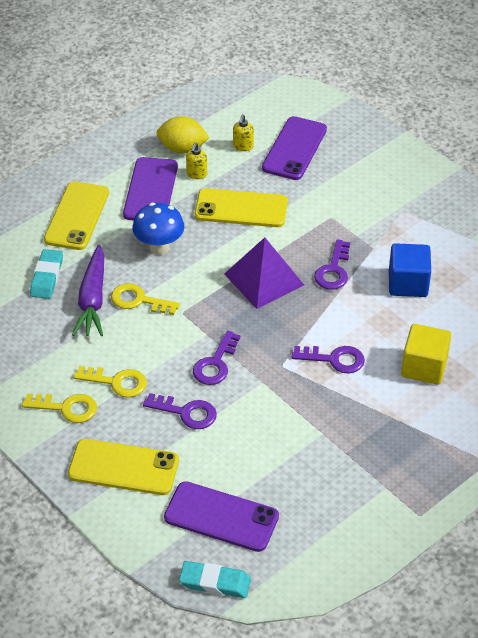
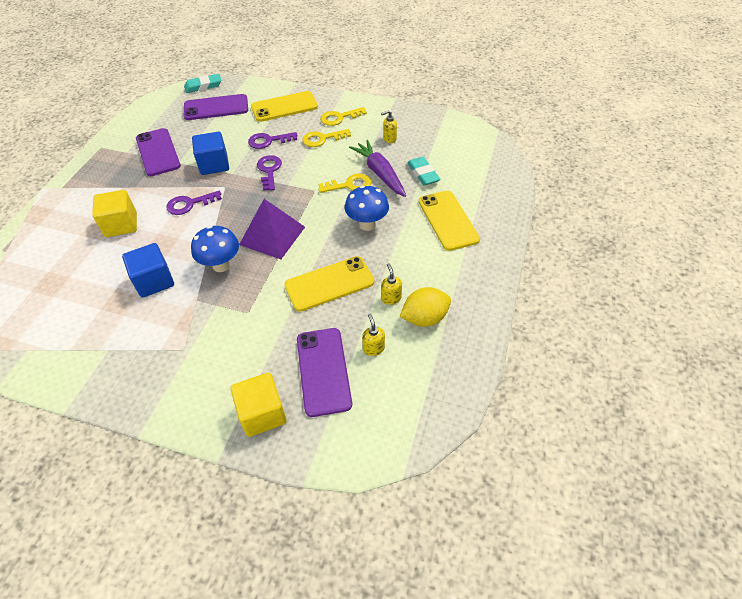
camera: 150 degrees right, 5 degrees up
purple phone [123,157,178,220] -> purple phone moved to [136,128,181,176]
purple key [314,239,350,290] -> blue mushroom [191,226,239,272]
none -> blue cube [192,132,229,175]
none -> yellow cube [231,373,287,437]
none -> yellow soap dispenser [381,110,397,143]

